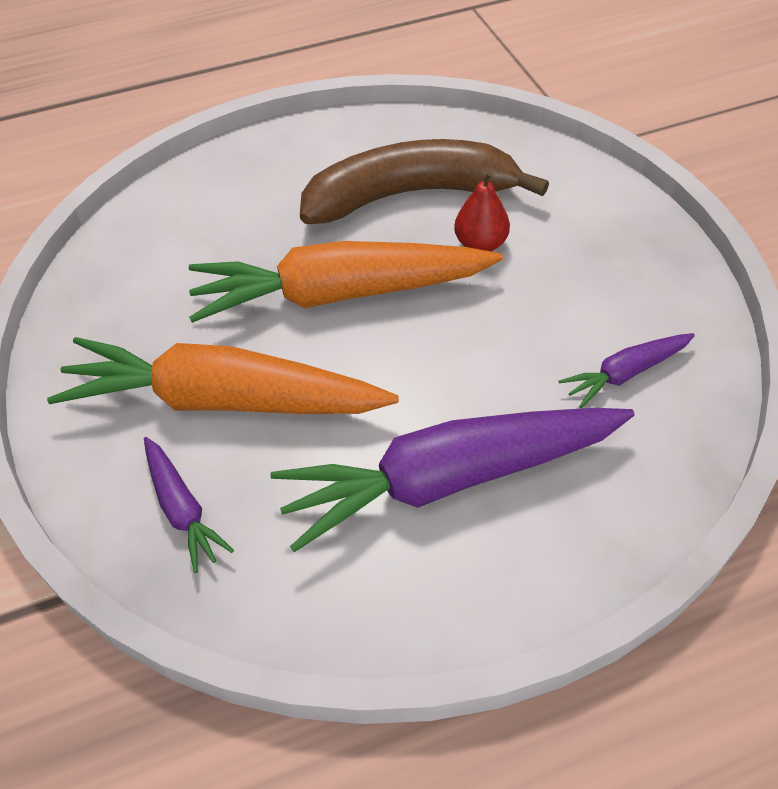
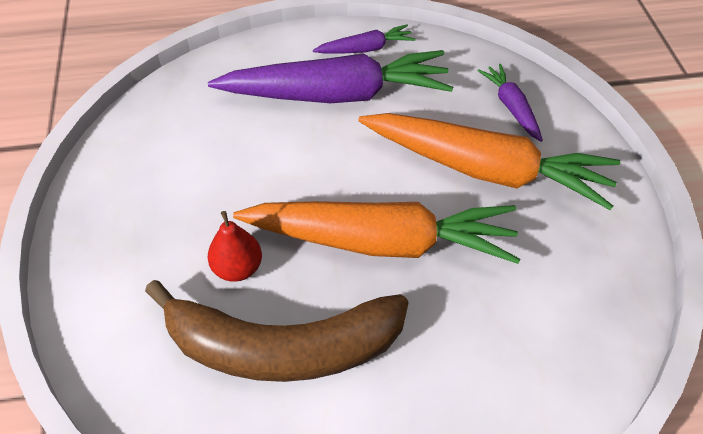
camera: 170 degrees left, 0 degrees up
purple carrot [558,333,695,408] -> purple carrot moved to [313,24,415,53]

